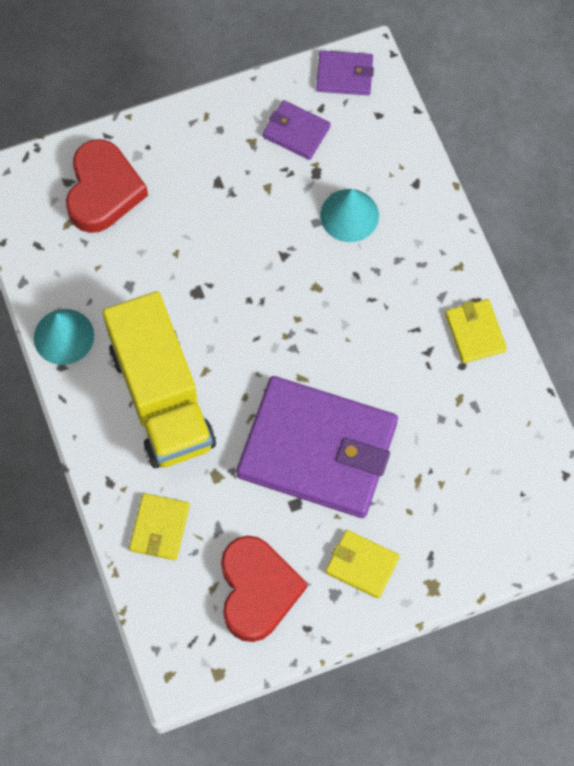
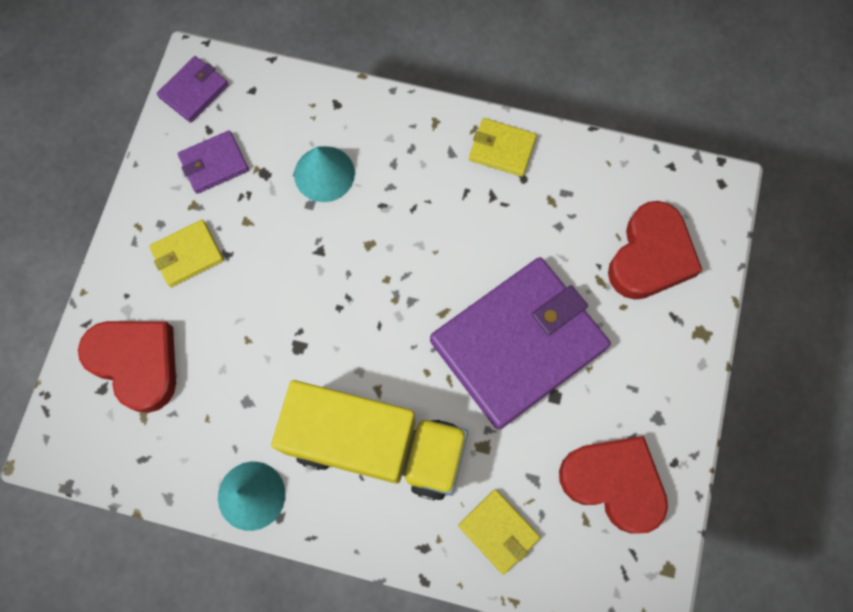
camera: 55 degrees left, 5 degrees up
yellow wallet [325,530,400,599] -> yellow wallet moved to [149,220,224,287]
none -> red heart [608,201,702,300]

